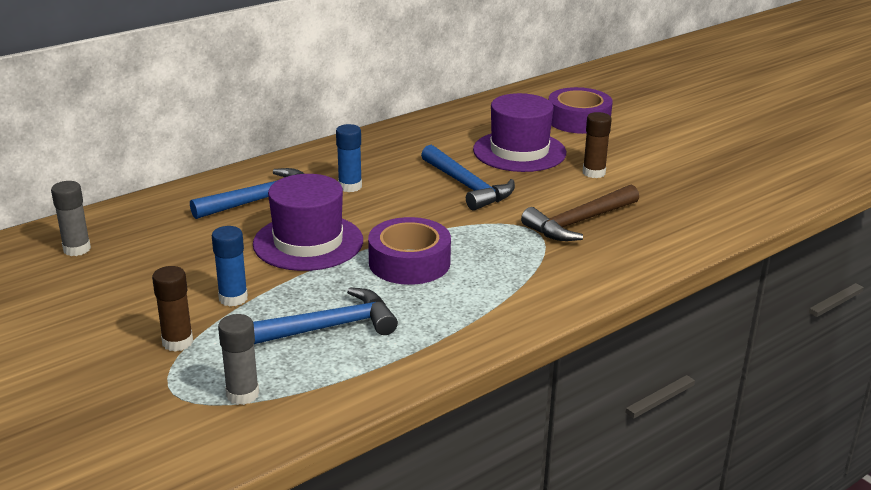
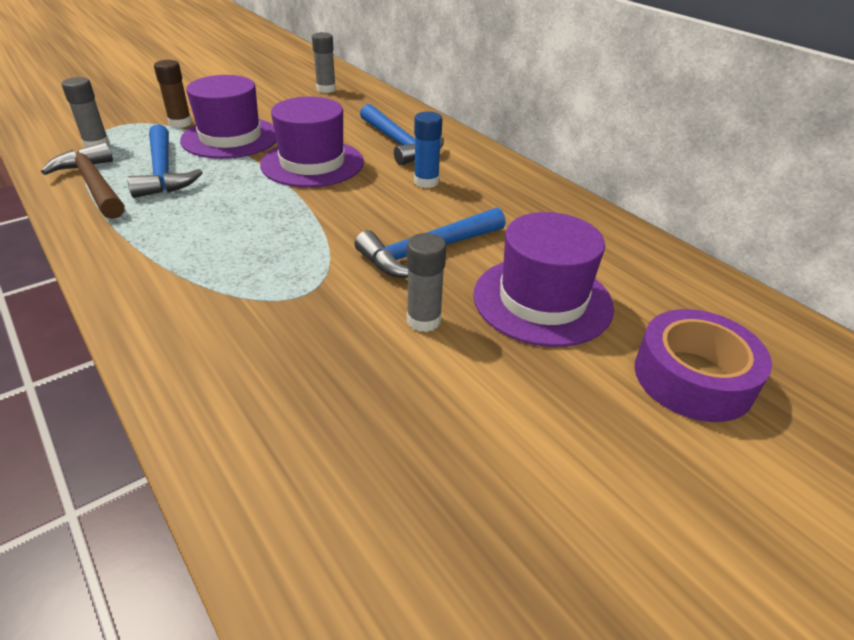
camera: 90 degrees right, 10 degrees up
blue glue stick [212,226,248,306] -> purple hat [180,75,277,159]
purple tape [368,217,451,285] -> none
brown hammer [521,185,639,241] -> brown hammer moved to [41,142,125,219]
brown glue stick [583,112,612,178] -> none
none -> grey glue stick [407,233,446,332]

